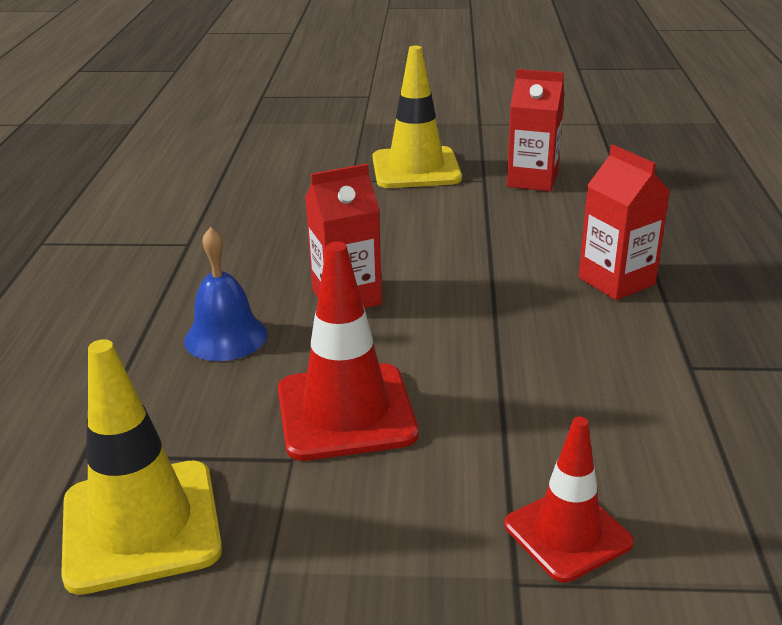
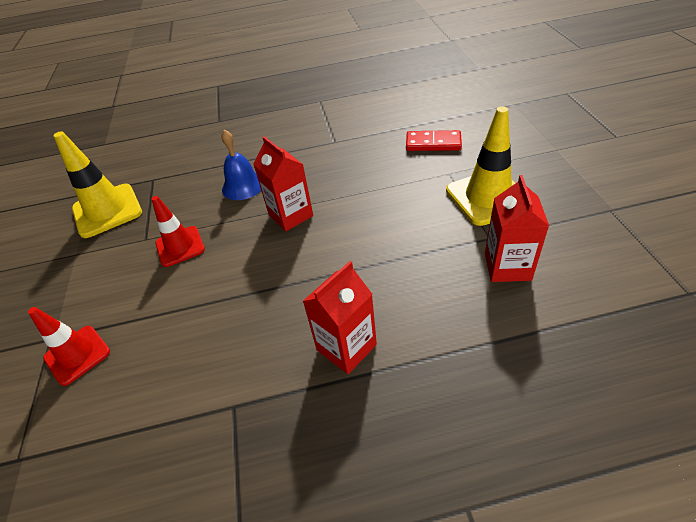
camera: 80 degrees right, 15 degrees up
red traffic cone [278,242,418,461] -> red traffic cone [152,196,205,267], size x0.65
none -> red domino [406,130,462,151]

